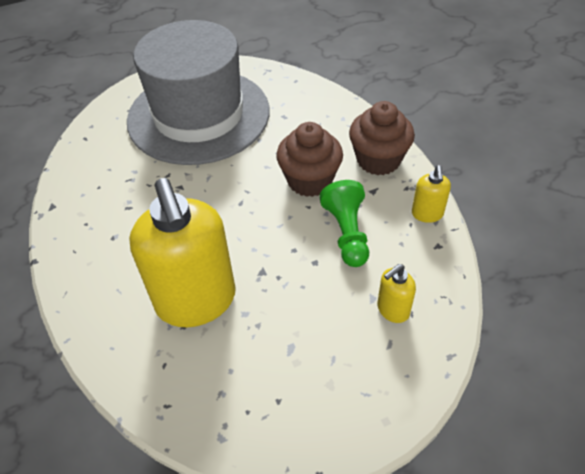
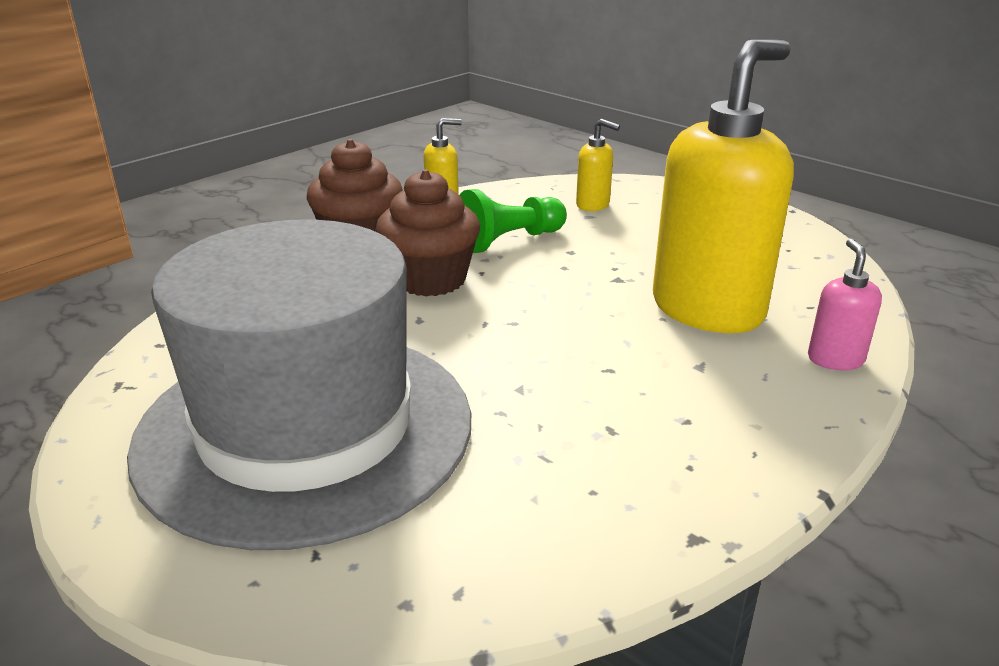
camera: 115 degrees left, 20 degrees down
none -> pink soap dispenser [808,239,882,370]

